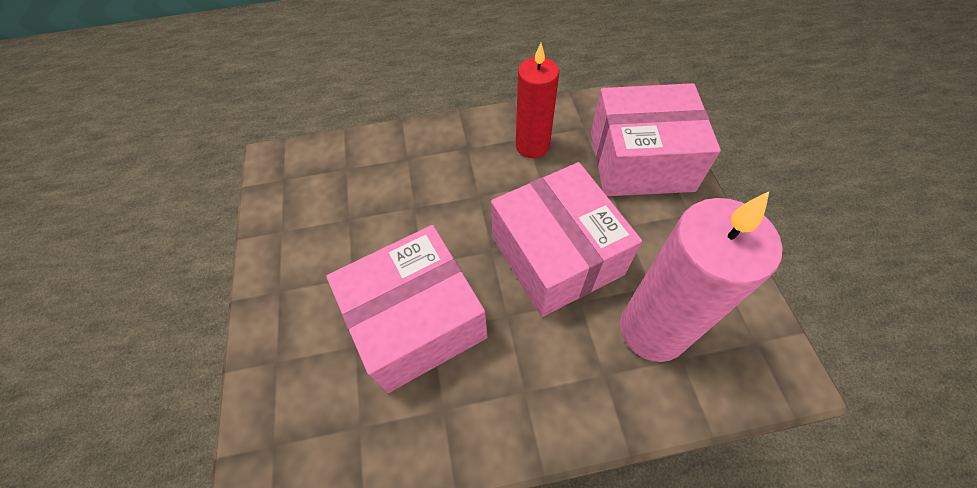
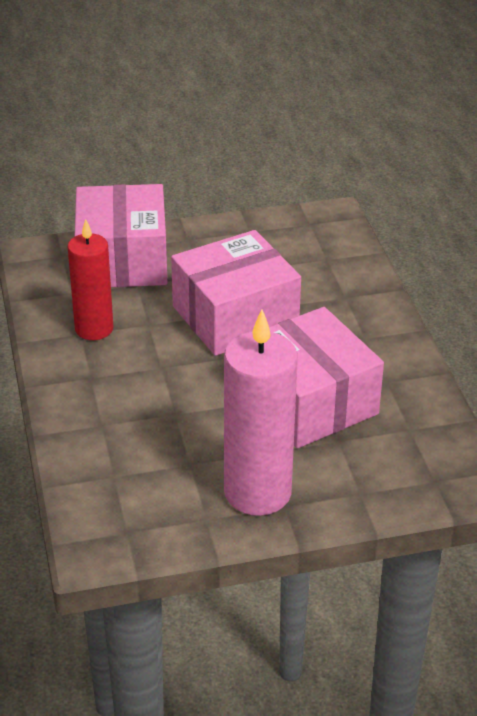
camera: 95 degrees left, 20 degrees down
pink candle [620,192,782,362] -> pink candle moved to [224,310,298,516]

